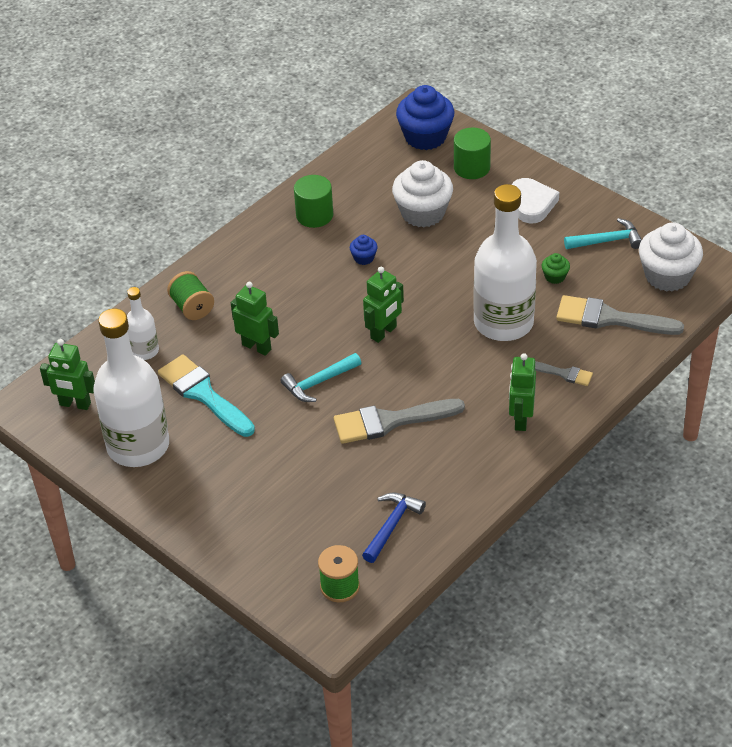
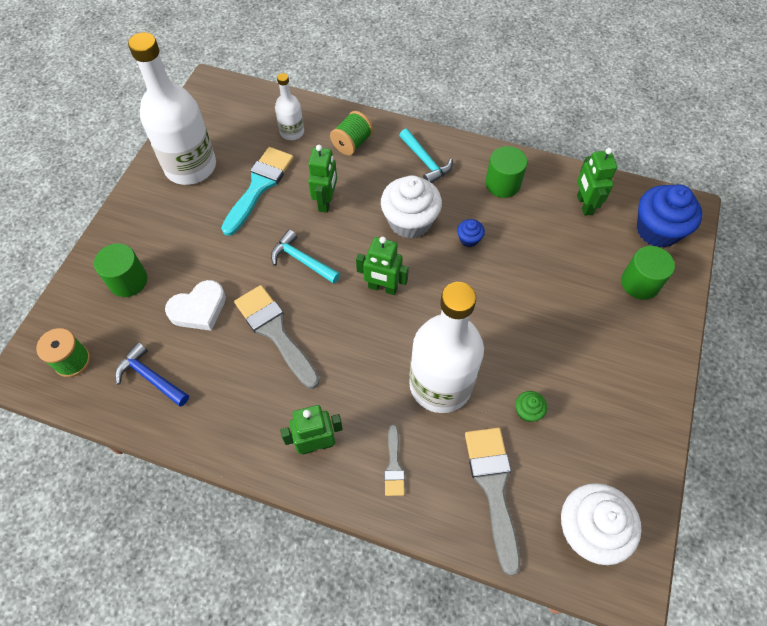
camera: 65 degrees right, 15 degrees up
green robot [40,339,95,410] -> green robot moved to [577,148,617,216]
blue hammer [362,493,426,563] -> blue hammer turned 150 degrees counterclockwise [115,342,189,406]
white cupcake [392,160,453,227] -> white cupcake moved to [381,175,442,239]
white heart [512,178,559,223] -> white heart moved to [165,280,226,331]
turquoise hammer [564,218,642,249] -> turquoise hammer moved to [399,129,453,183]
none -> green cylinder [94,243,147,297]

